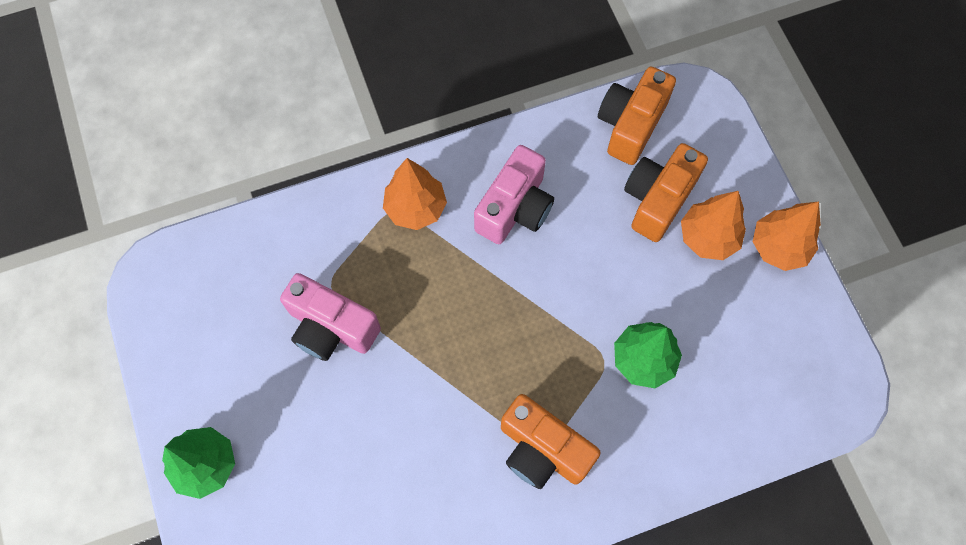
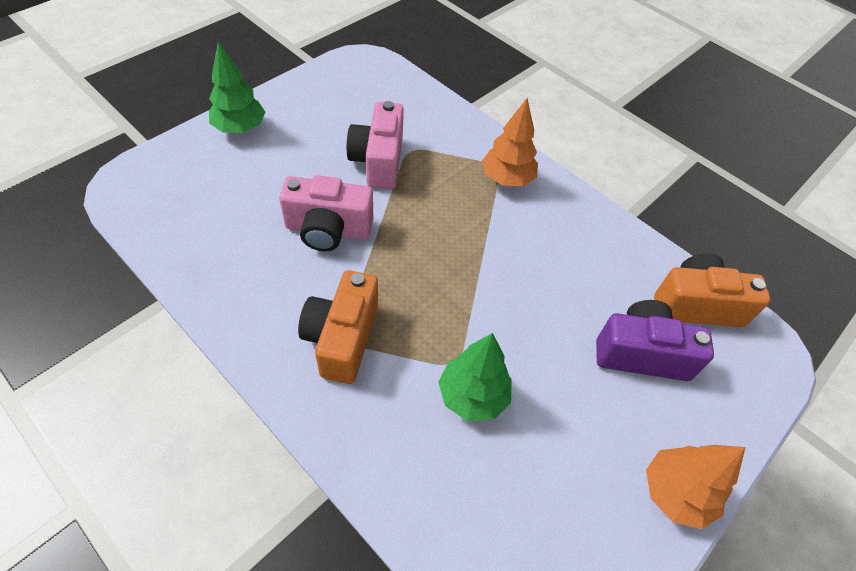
camera: 60 degrees right, 15 degrees down
pink camera [474,145,554,244] -> pink camera moved to [279,175,373,251]
orange camera [624,143,708,242] -> purple camera [596,300,714,381]
orange tree [681,191,746,260] -> none

